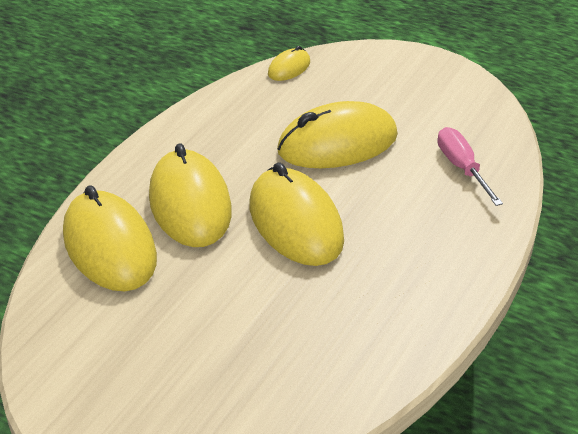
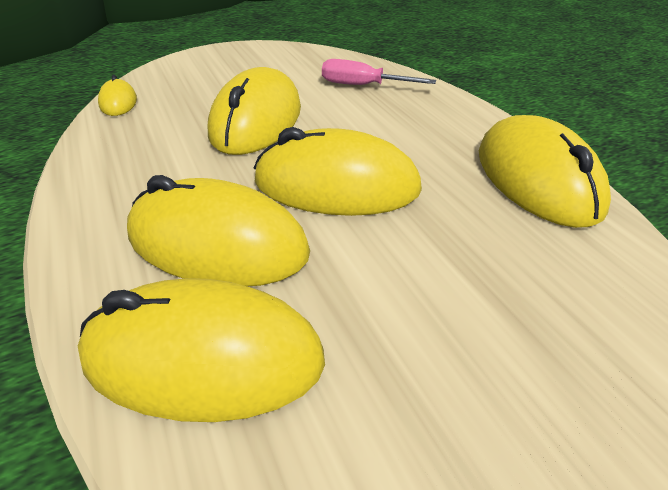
camera: 55 degrees left, 0 degrees up
none -> yellow mouse [479,115,611,228]

